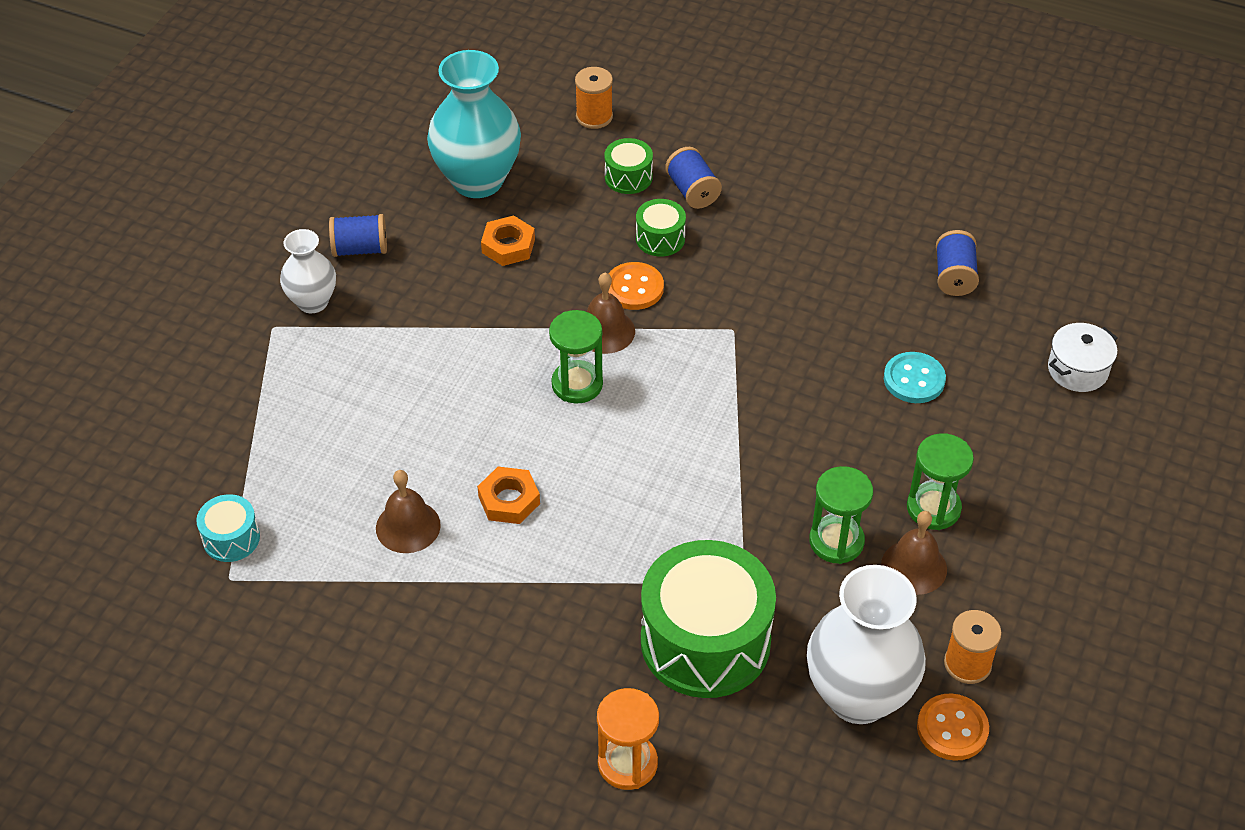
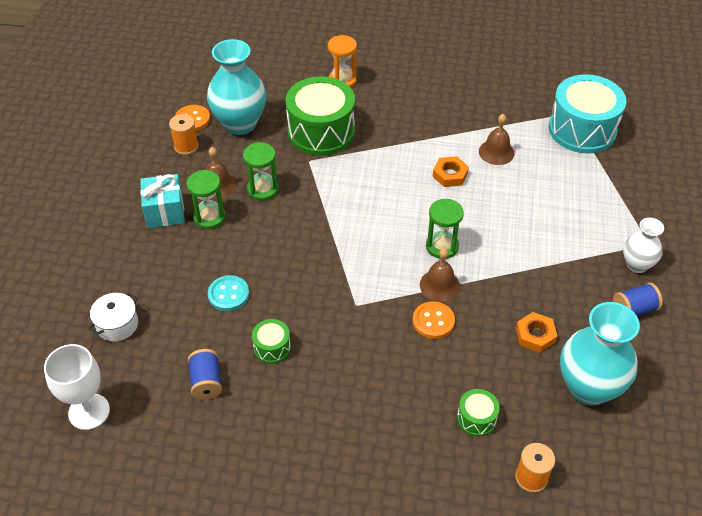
camera: 165 degrees right, 0 degrees up
turquoise drum [196,494,260,562] -> turquoise drum [549,74,626,153], size x2.21
green drum [636,199,686,257] -> green drum moved to [252,319,291,364]
blue spool [665,147,722,209] -> none
white vase [807,565,926,724] -> turquoise vase [207,39,266,135]
none -> white goblet [44,344,110,430]
none -> turquoise gift [140,174,185,228]

